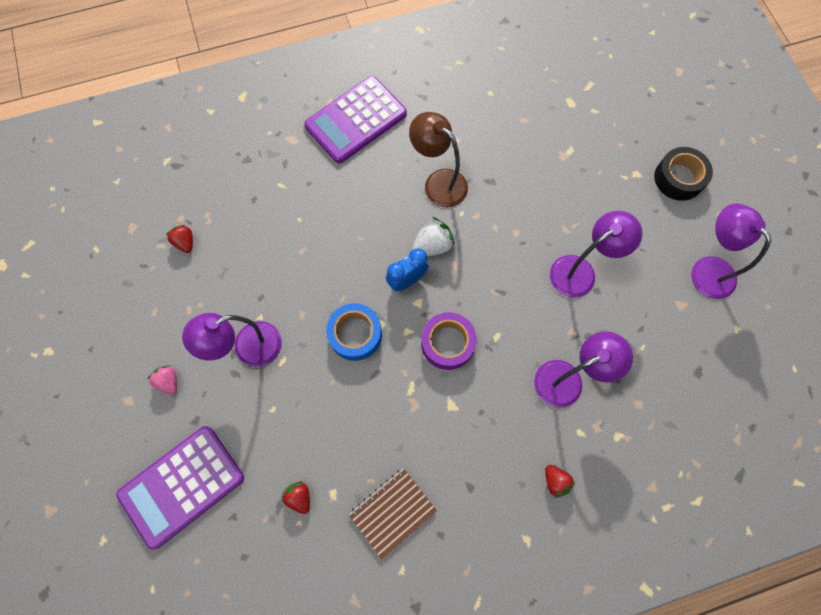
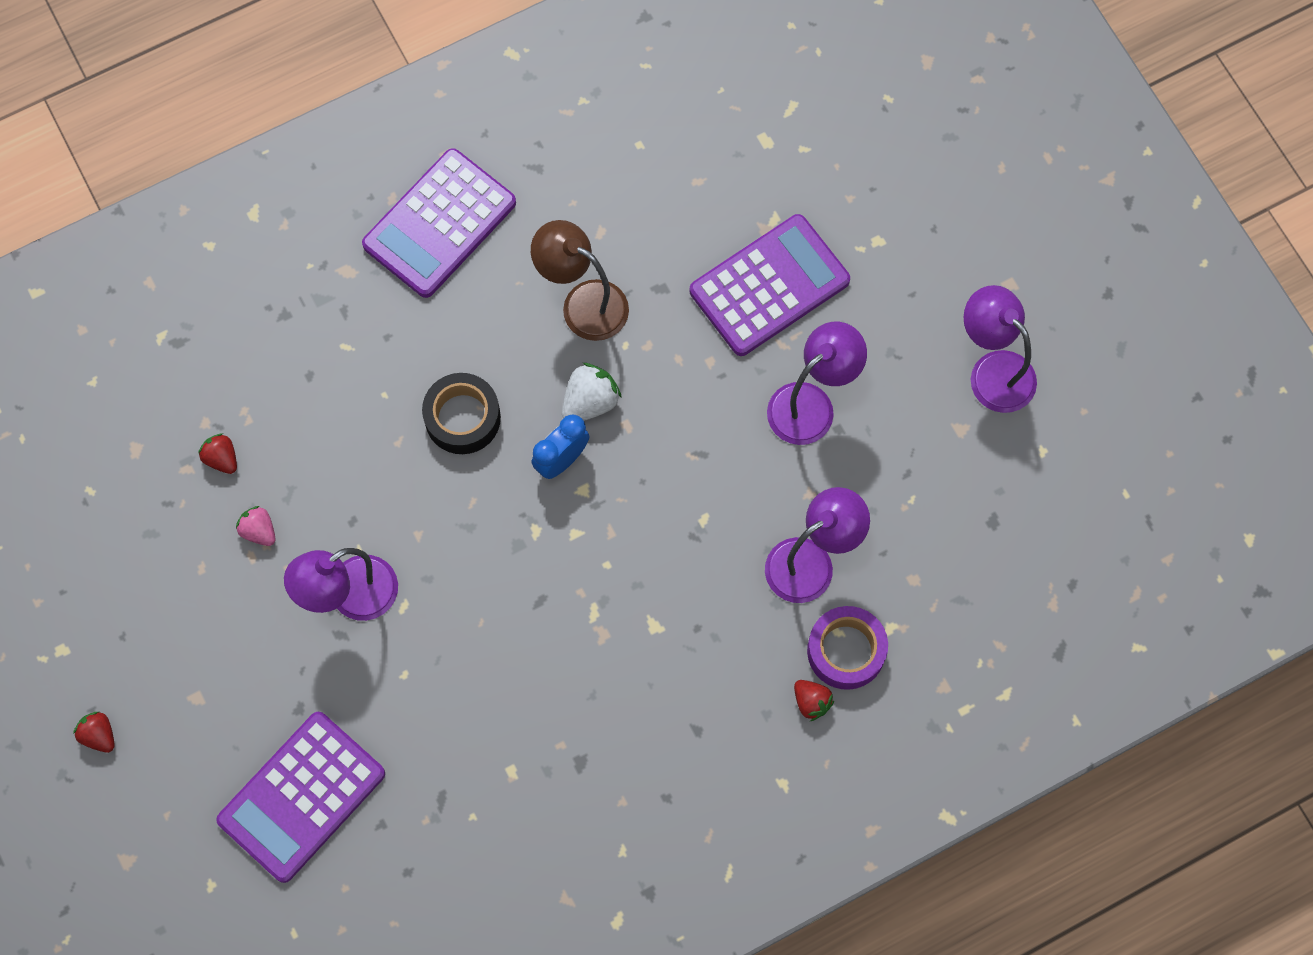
camera: 10 degrees left, 0 degrees up
pink strawberry [148,366,177,395] -> pink strawberry moved to [236,506,276,546]
red strawberry [281,481,310,514] -> red strawberry moved to [73,712,115,753]
blue tape [326,303,382,361] -> none
brown notebook [348,468,437,559] -> none
purple tape [421,312,477,370] -> purple tape moved to [807,606,888,690]
black tape [654,147,713,201] -> black tape moved to [422,373,501,454]
none -> purple calculator [690,214,850,356]

